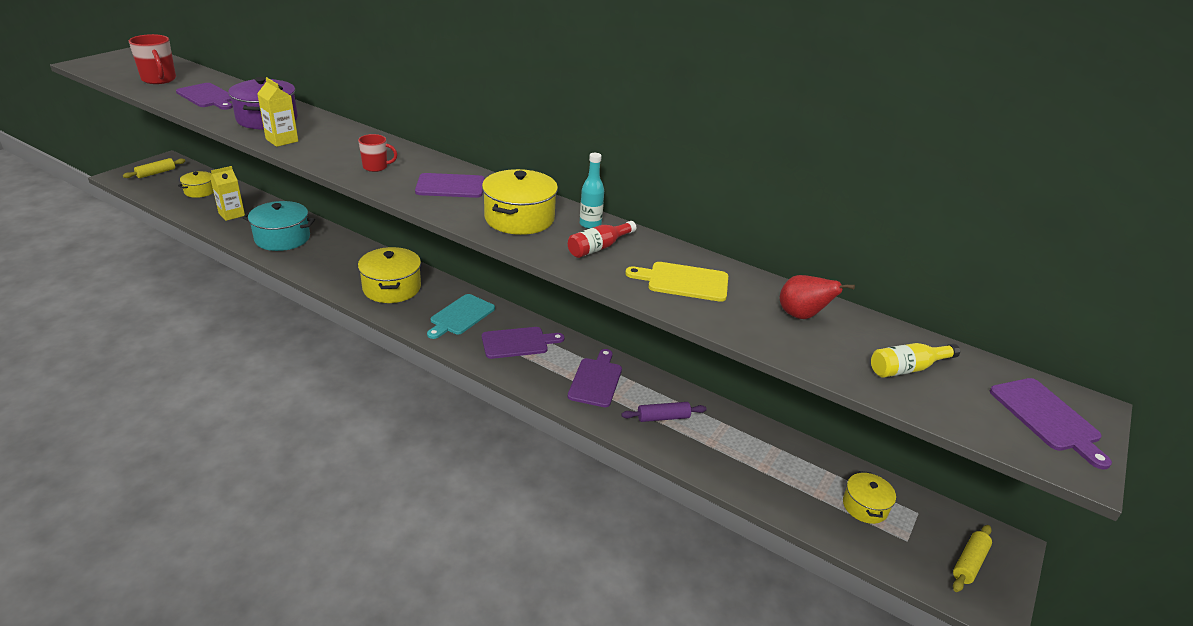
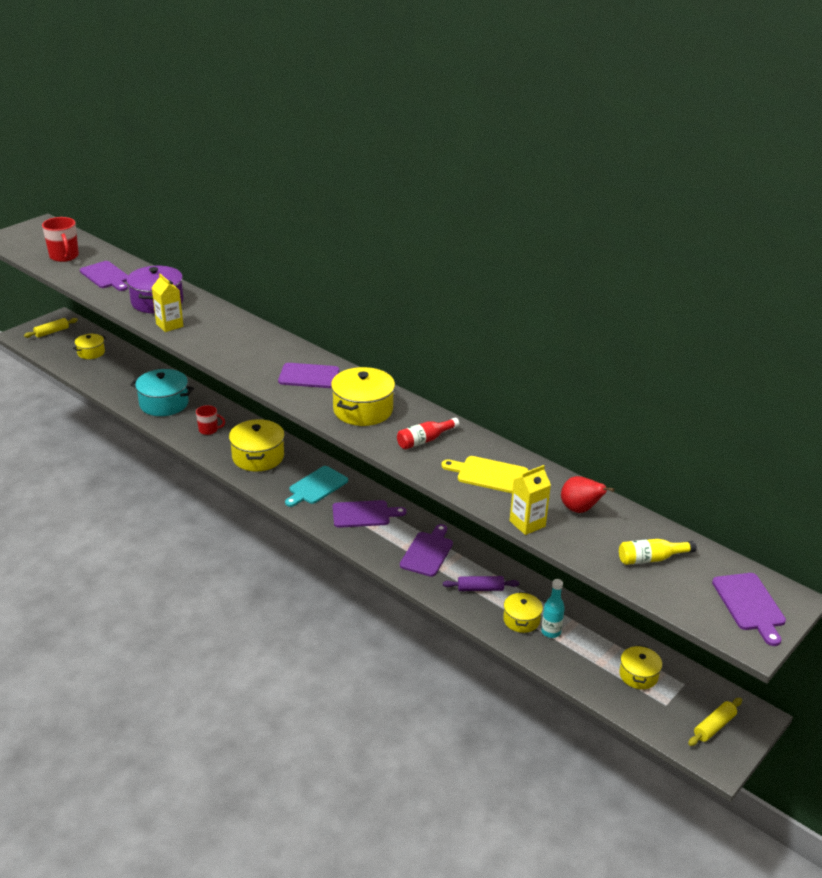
camera: 10 degrees right, 0 degrees up
yellow carton [210,166,245,221] -> yellow carton moved to [510,465,551,535]
red mug [358,134,397,172] -> red mug moved to [196,405,225,435]
turquoise bottle [580,153,604,229] -> turquoise bottle moved to [541,579,565,638]
none -> yellow pot [503,592,543,633]

